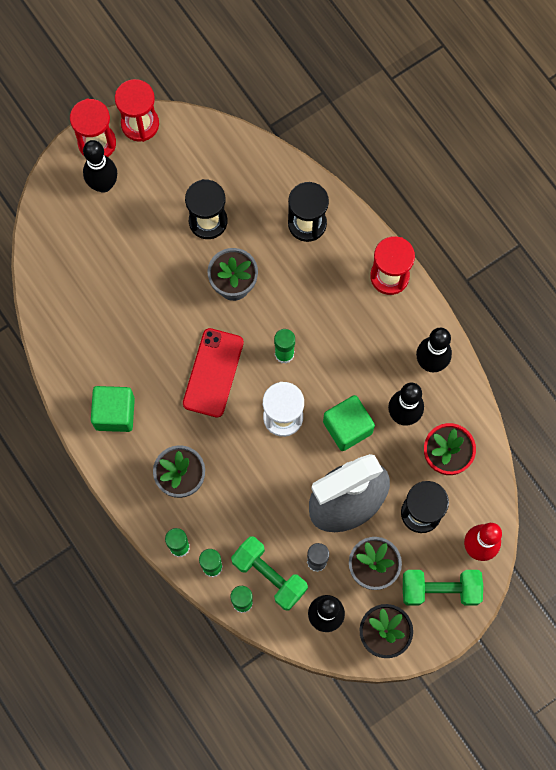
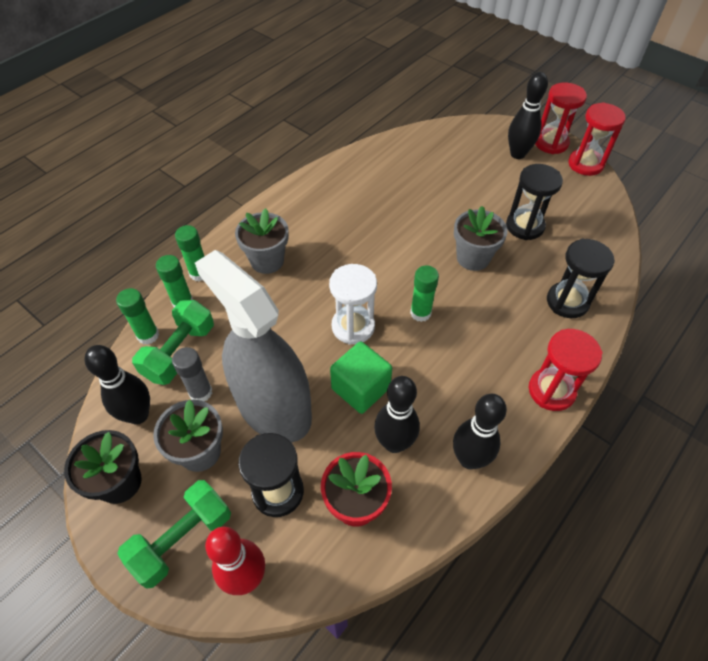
camera: 75 degrees right, 20 degrees down
green cube [91,386,135,432] -> none
red phone [183,328,244,418] -> none
green dumbbell [403,570,483,606] -> green dumbbell turned 60 degrees clockwise [117,480,231,589]

